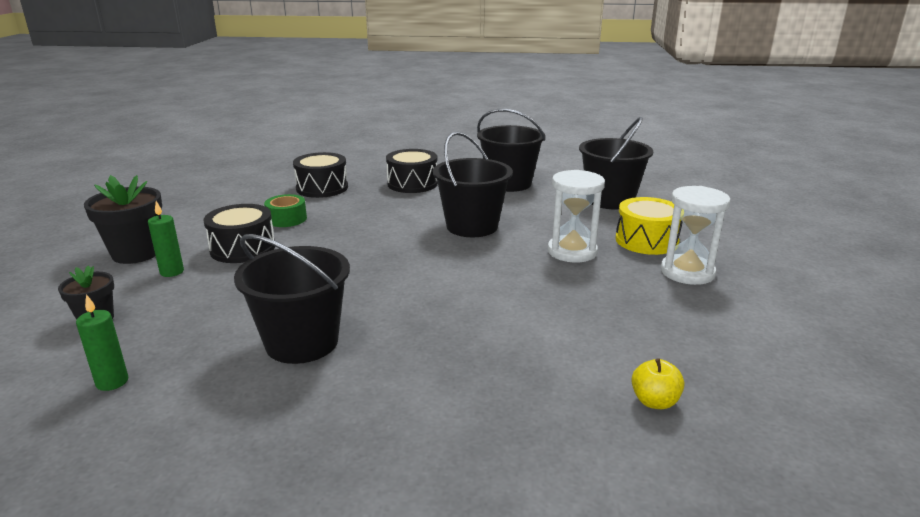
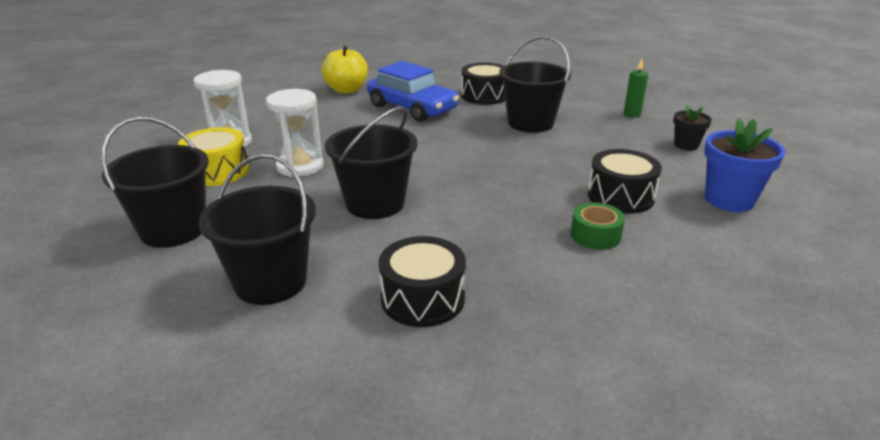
camera: 170 degrees left, 5 degrees up
black flower pot [84,175,162,264] -> blue flower pot [704,118,785,212]
green candle [148,201,184,277] -> none
black drum [293,152,348,198] -> black drum moved to [461,62,505,105]
yellow apple [631,358,685,409] -> yellow apple [322,45,368,94], size x1.82
none -> blue car [367,61,459,122]

